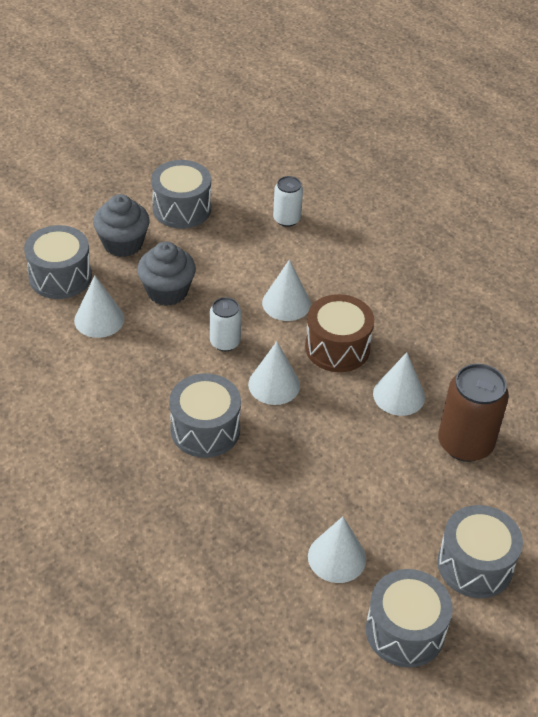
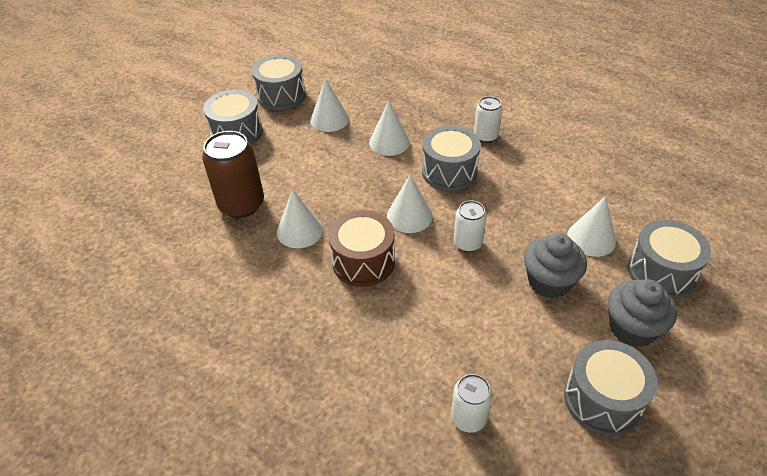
camera: 170 degrees right, 0 degrees up
white cone [262,259,311,321] -> white cone moved to [369,101,410,156]
none -> white can [474,96,502,143]

